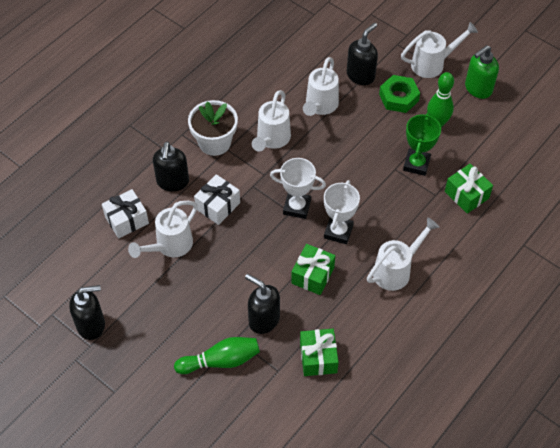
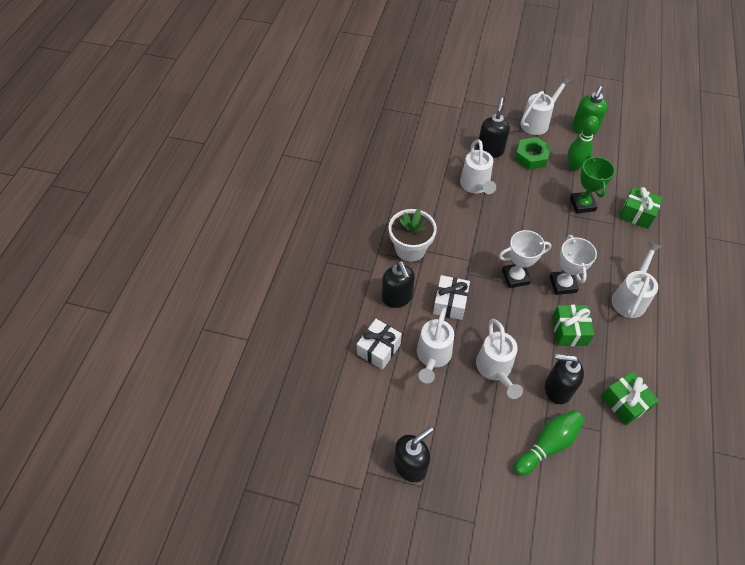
camera: 25 degrees left, 0 degrees up
white watering can [252,90,291,152] -> white watering can moved to [476,319,523,399]

